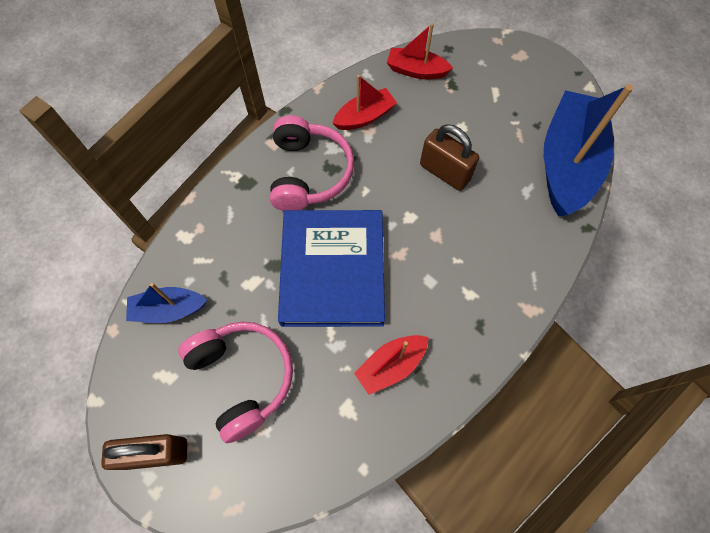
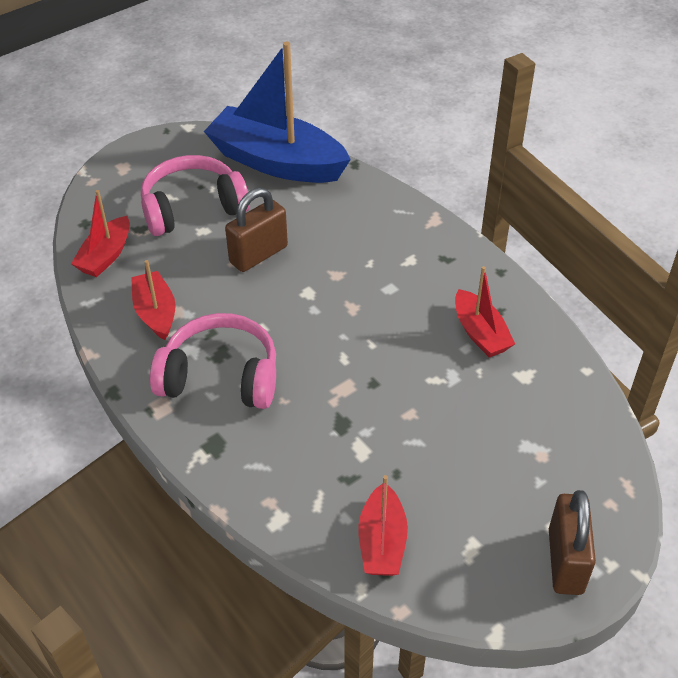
camera: 80 degrees left, 20 degrees down
blue boat [126,283,207,323] -> red boat [358,475,408,576]
pink headphones [178,322,293,443] -> pink headphones moved to [141,155,250,236]
blue book [278,210,385,327] -> none

